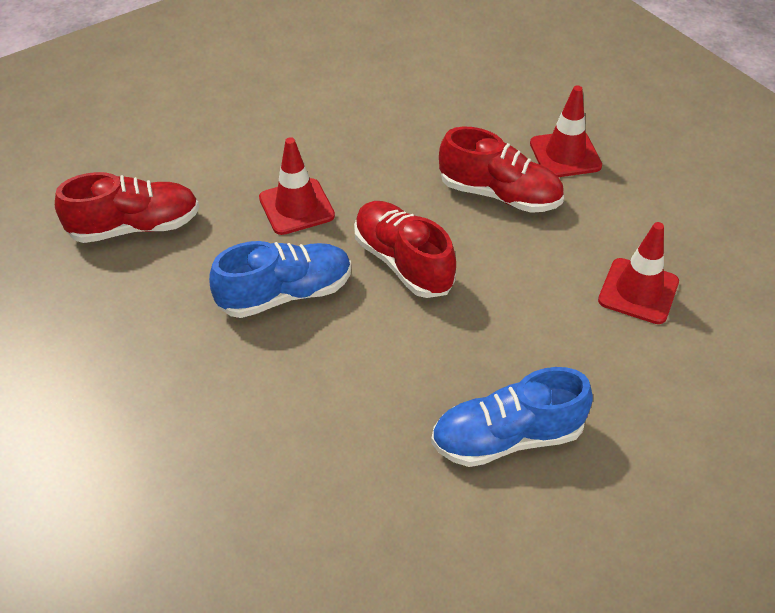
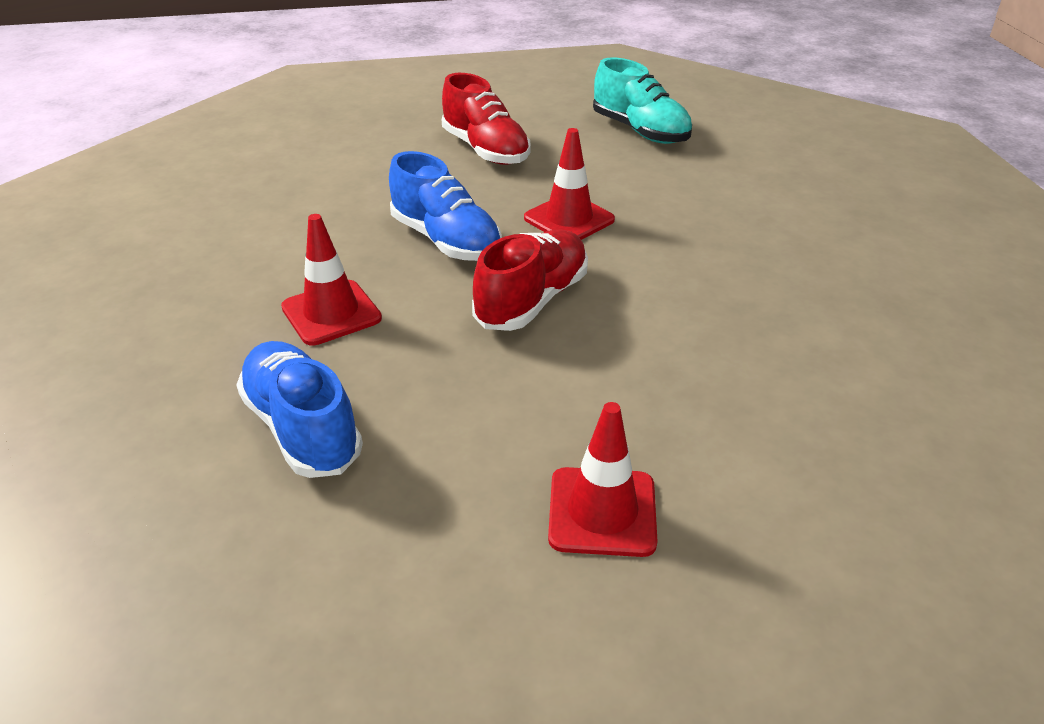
camera: 70 degrees right, 10 degrees down
red shoe [439,127,564,213] -> none
red traffic cone [530,85,602,177] -> red traffic cone moved to [281,214,382,346]
none -> turquoise shoe [593,58,692,144]

